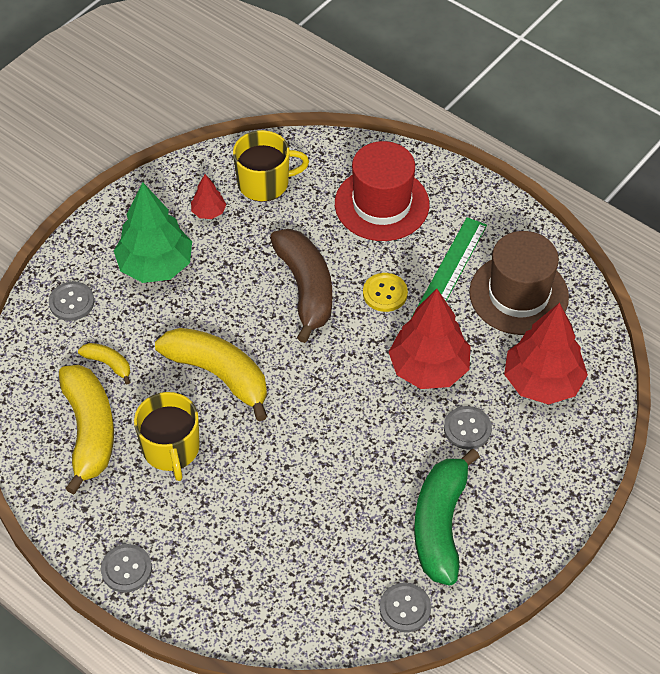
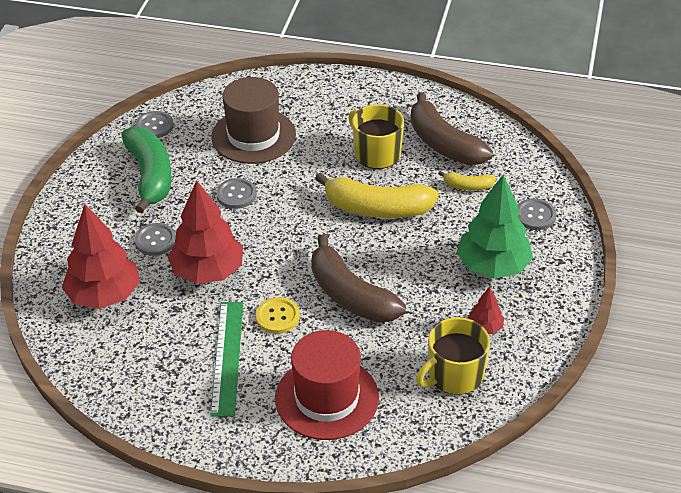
camera: 155 degrees right, 10 degrees down
yellow banana [59,365,114,494] -> brown banana [410,92,493,165]
grey button [101,544,152,593] -> grey button moved to [216,178,257,209]
brown hat [469,231,569,335] -> brown hat moved to [211,77,296,164]

